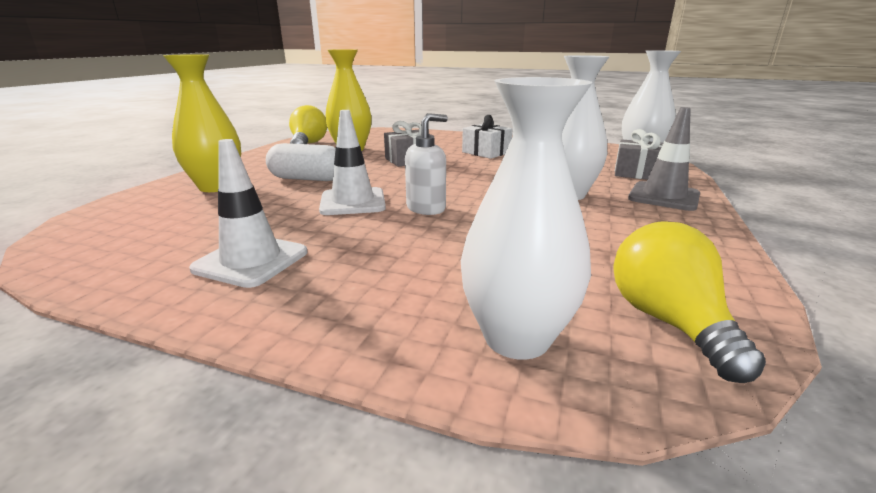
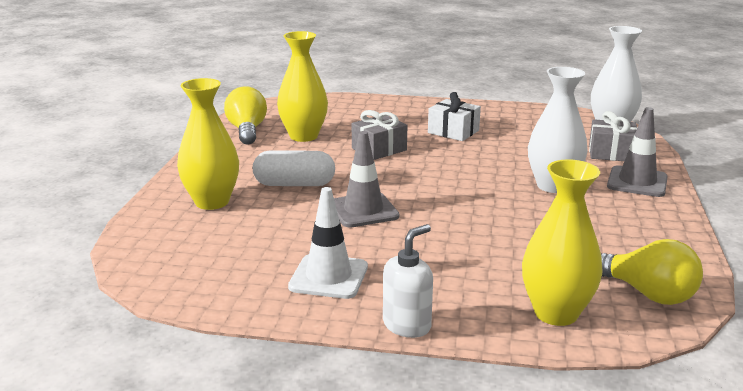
camera: 10 degrees left, 0 degrees up
white traffic cone [319,110,386,215] -> grey traffic cone [334,131,399,228]
white soap dispenser [405,113,448,215] -> white soap dispenser moved to [383,224,433,338]
white vase [461,77,592,360] -> yellow vase [522,159,603,326]
yellow light bulb [613,221,766,383] -> yellow light bulb turned 150 degrees clockwise [601,239,703,305]

